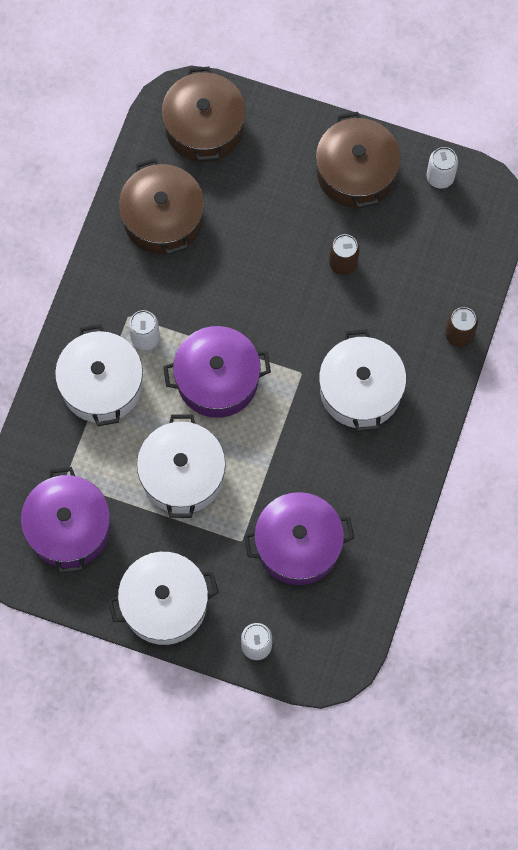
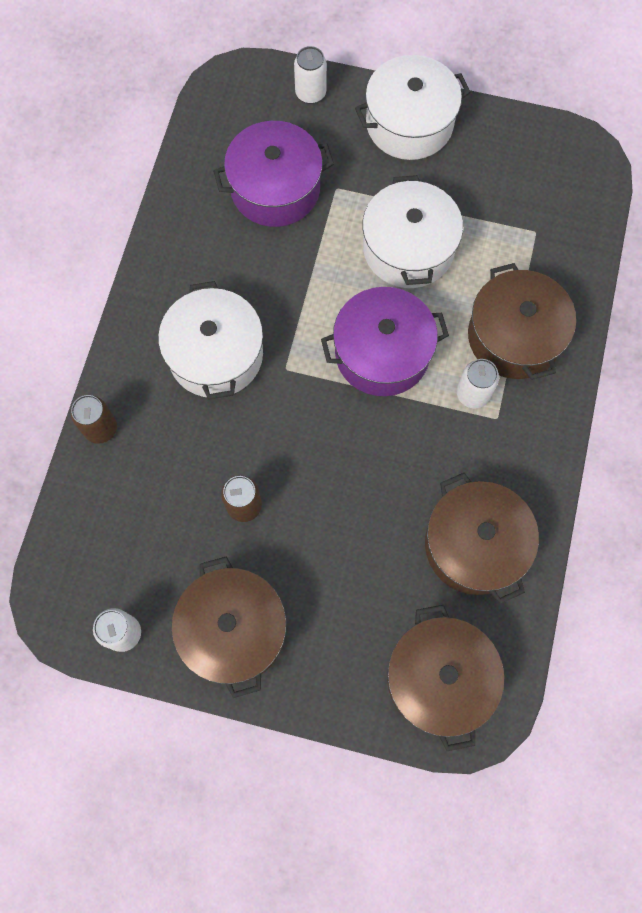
camera: 175 degrees right, 0 degrees up
purple pot [21,467,110,574] -> none
white pot [55,324,143,426] -> brown pot [468,263,576,380]

